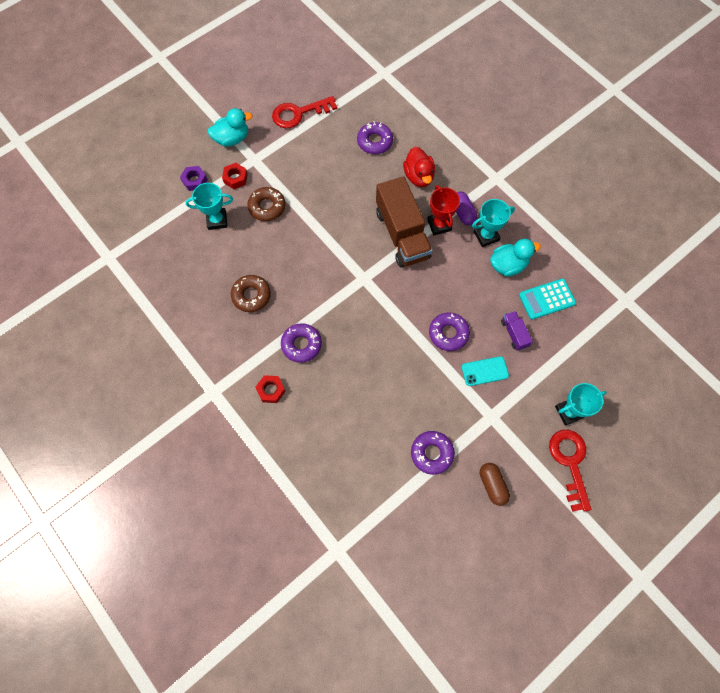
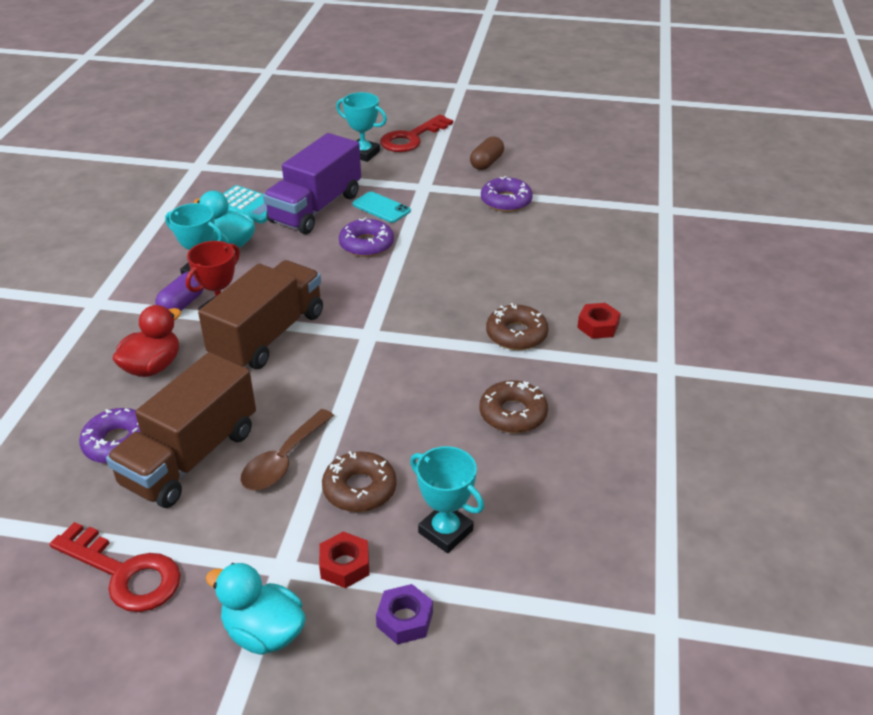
camera: 130 degrees left, 30 degrees down
purple donut [281,323,322,363] -> brown donut [486,303,549,350]
purple truck [501,311,533,351] -> purple truck [263,133,361,234], size x2.24
none -> brown truck [106,352,256,508]
none -> brown spoon [240,409,334,490]

